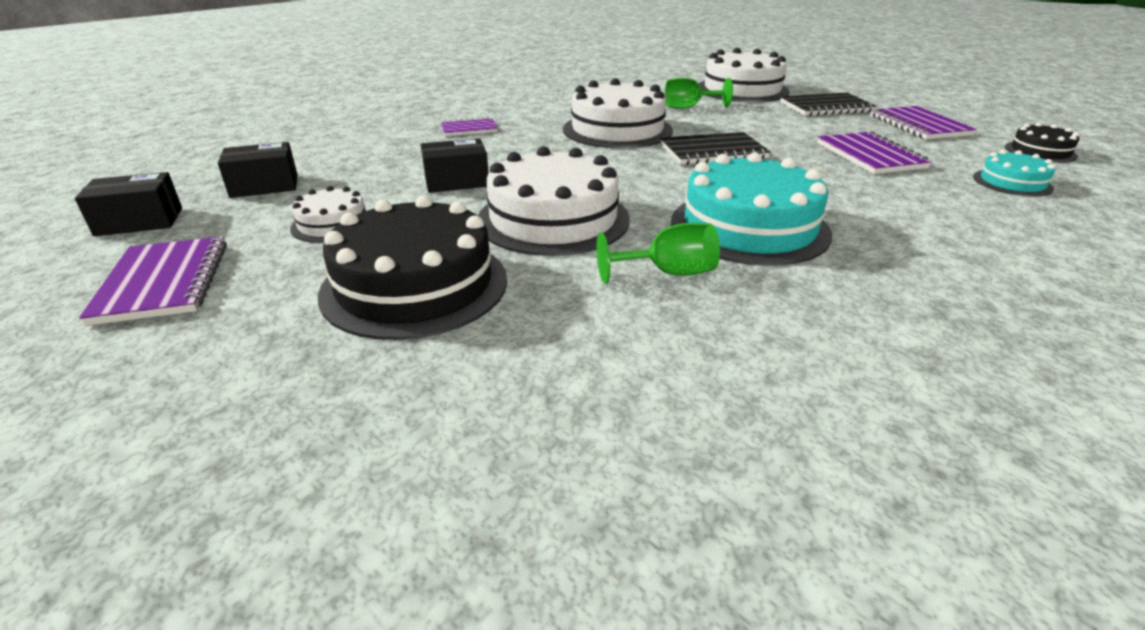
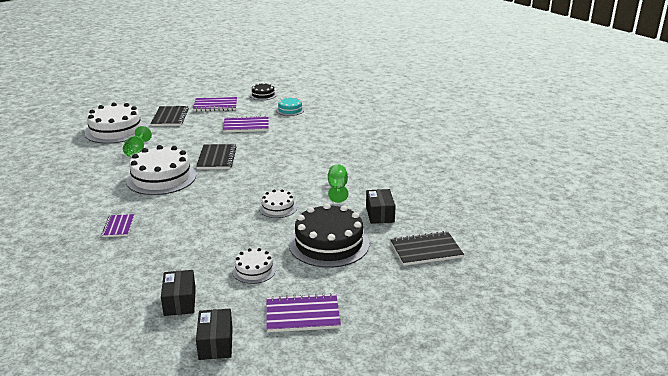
camera: 80 degrees left, 5 degrees down
black box [421,138,489,193] -> black box moved to [366,189,396,224]
white cake [478,146,630,256] -> white cake [259,189,297,218], size x0.51
turquoise cake [671,152,832,266] -> none
none -> black notebook [390,231,464,266]

